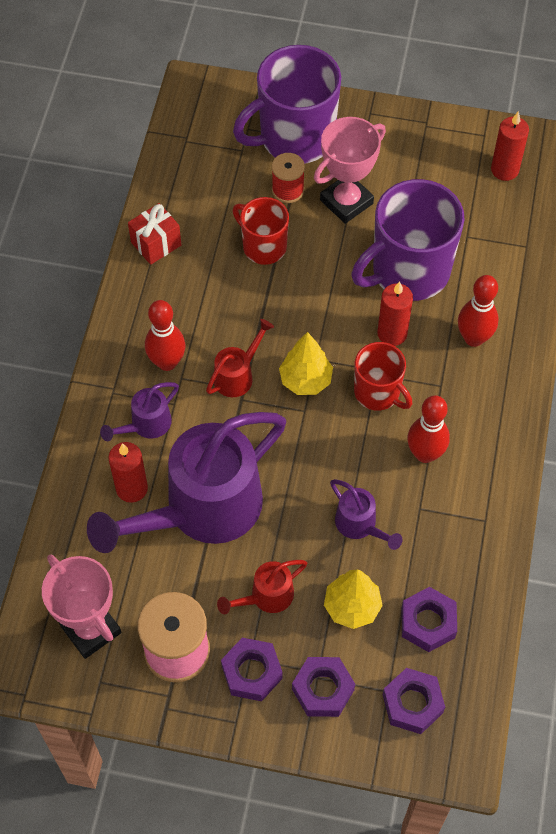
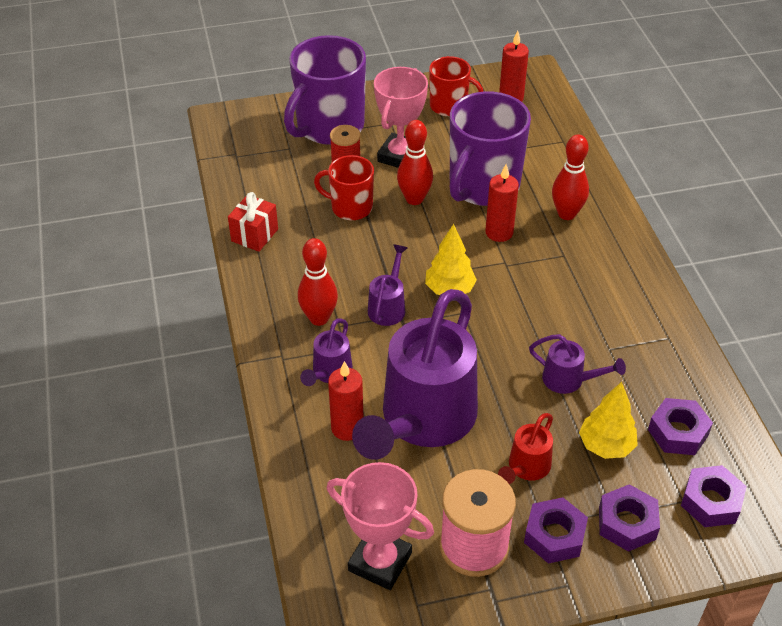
camera: 25 degrees left, 15 degrees down
red watering can [206,319,274,397] -> purple watering can [368,244,408,326]
red mug [354,342,412,411] -> red mug moved to [429,56,484,116]
red bowling pin [407,395,450,463] -> red bowling pin moved to [397,120,433,205]

